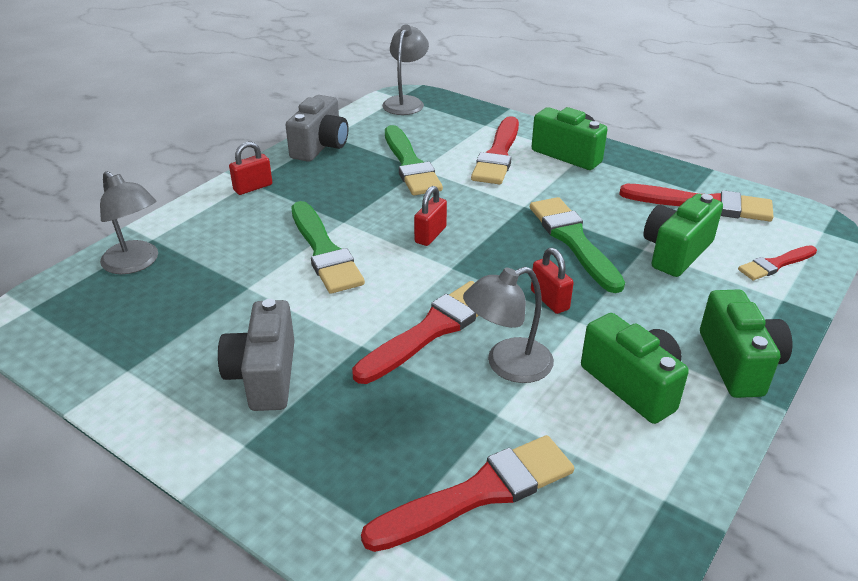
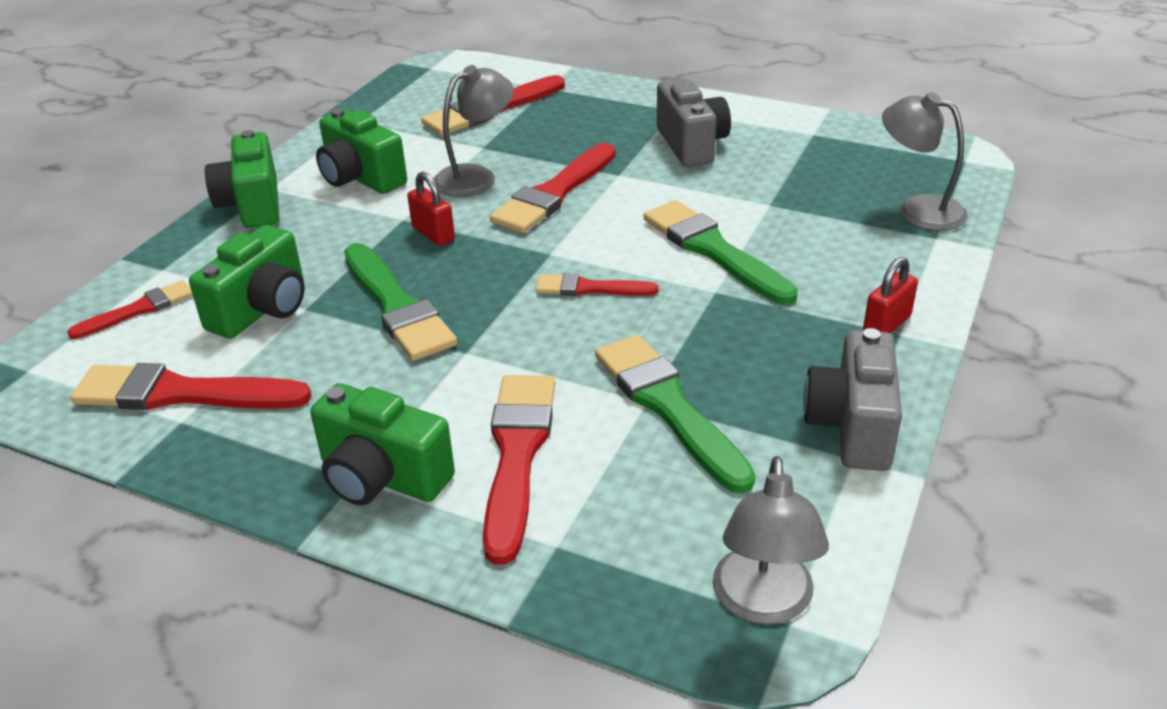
camera: 170 degrees right, 0 degrees up
red padlock [414,186,447,246] -> red brush [536,273,659,296]

